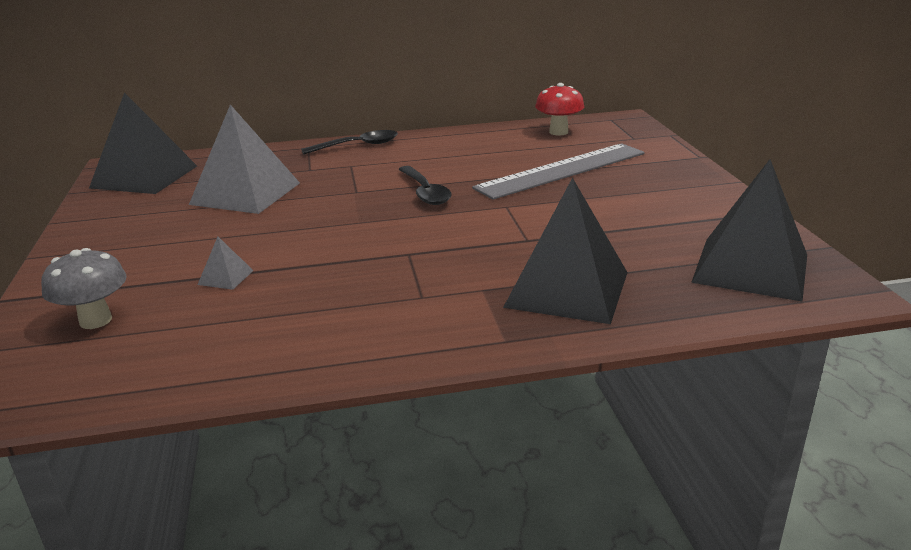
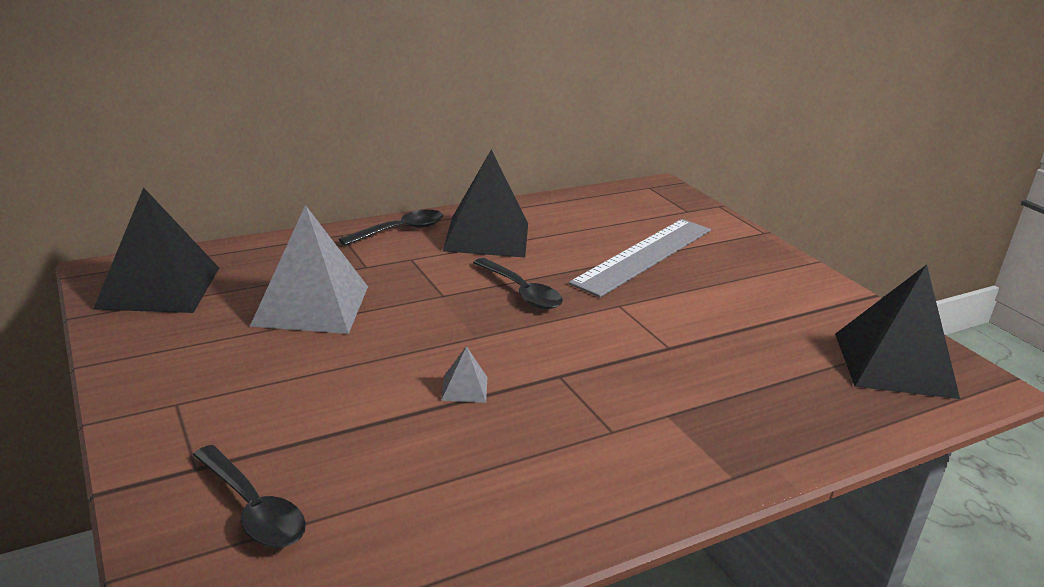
camera: 20 degrees left, 0 degrees up
grey mushroom [41,248,127,329] -> black spoon [193,445,306,548]
grey pyramid [198,237,254,290] -> grey pyramid moved to [441,346,487,403]
black pyramid [503,177,628,324] -> black pyramid moved to [443,150,528,258]
red mushroom [535,83,584,135] -> none

